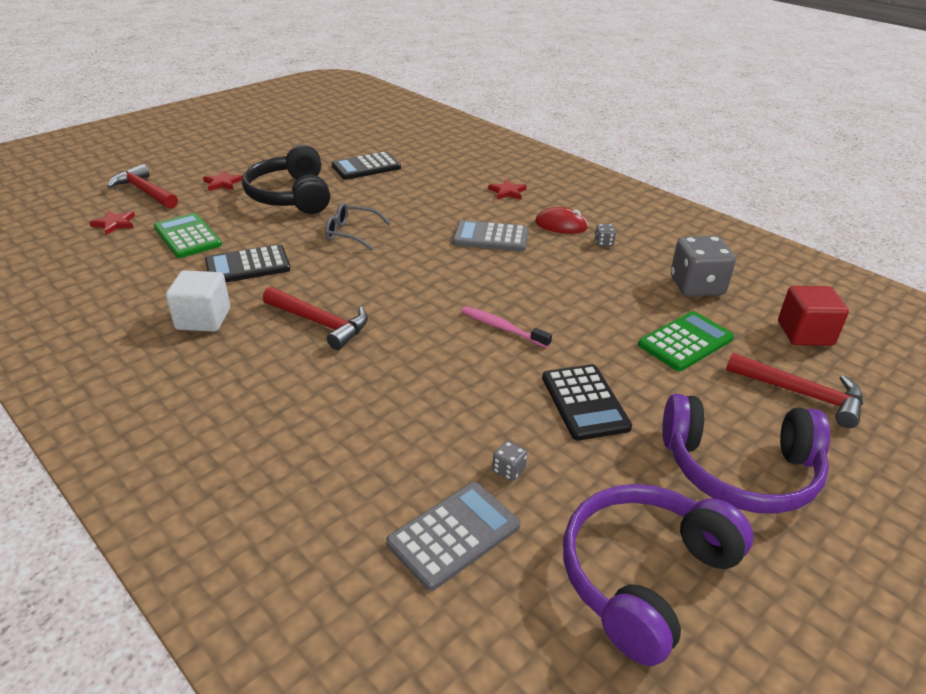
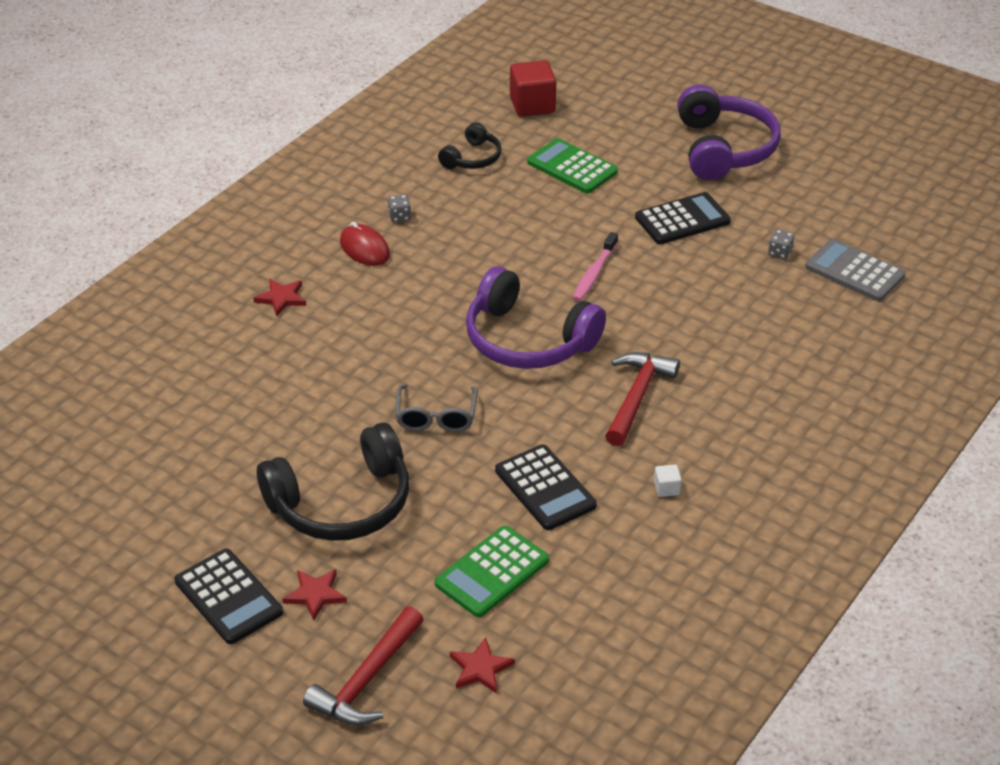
camera: 100 degrees left, 5 degrees up
white cube [166,270,230,332] -> white cube [654,464,682,497], size x0.45
black calculator [332,152,401,180] -> black calculator moved to [174,549,283,644]
grey calculator [453,220,529,252] -> none
red mouse [535,207,588,234] -> red mouse turned 45 degrees counterclockwise [340,221,390,266]
purple headphones [563,484,753,666] -> purple headphones moved to [466,266,606,369]
grey dice [671,236,736,297] -> black headphones [438,122,502,169]
red hammer [726,352,863,428] -> none

